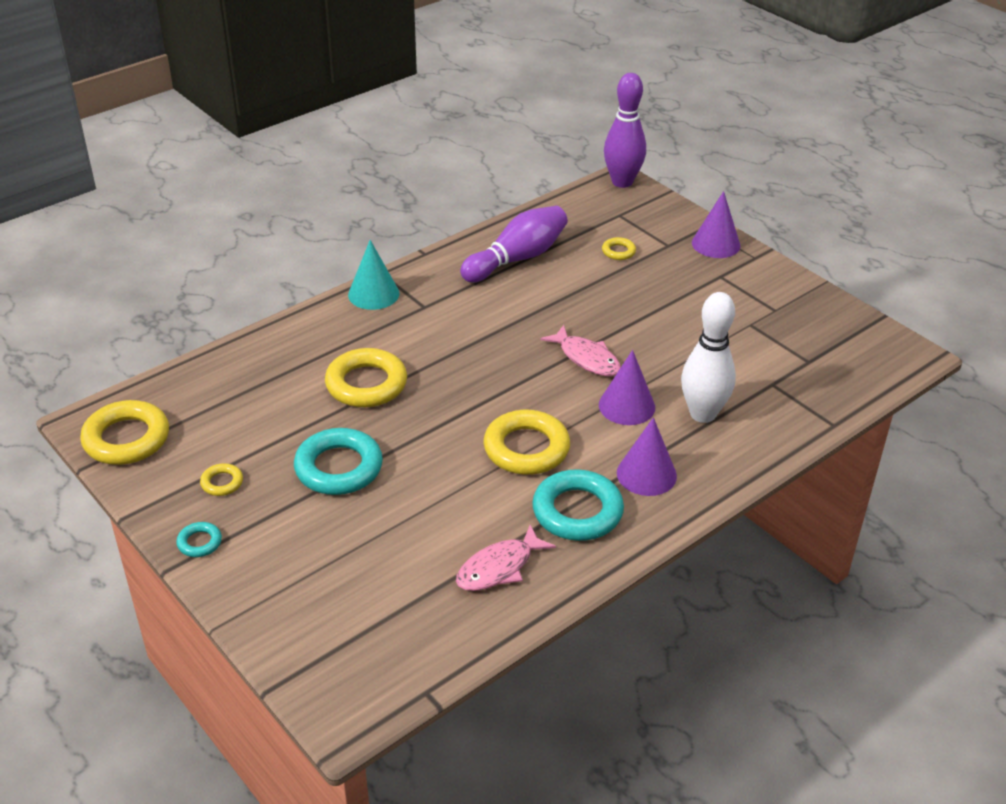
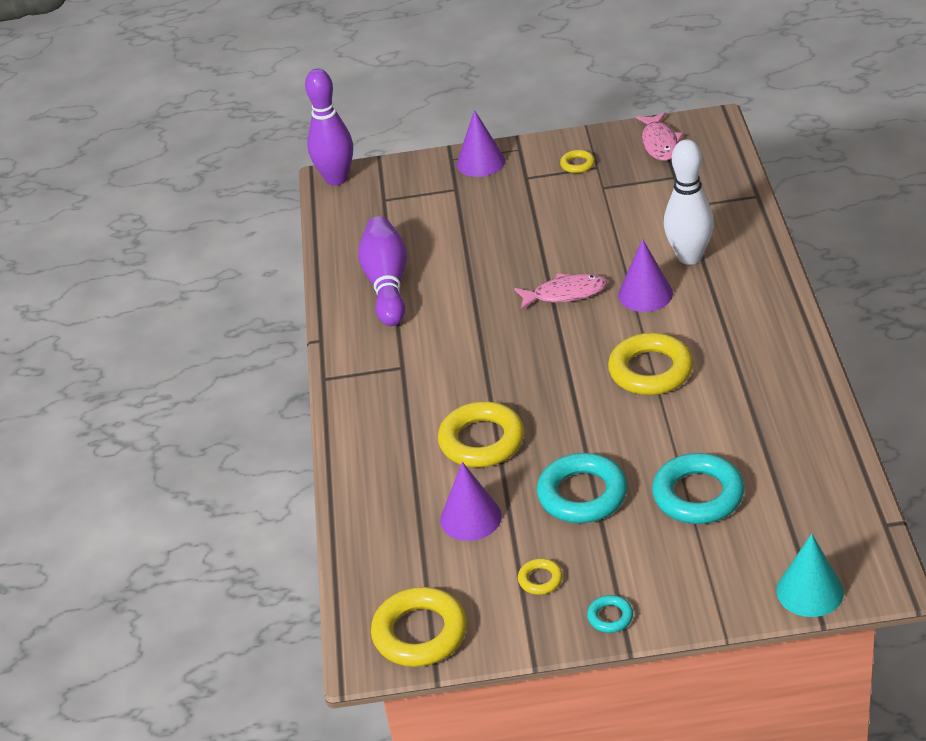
camera: 50 degrees left, 0 degrees up
turquoise cone [348,240,400,310] -> turquoise cone moved to [776,534,844,617]
pink fish [456,525,556,591] -> pink fish moved to [636,112,683,161]
turquoise ring [532,469,624,541] -> turquoise ring moved to [652,453,744,524]
yellow ring [602,237,636,260] -> yellow ring moved to [560,150,595,173]
purple cone [617,417,677,496] -> purple cone moved to [440,462,502,541]

